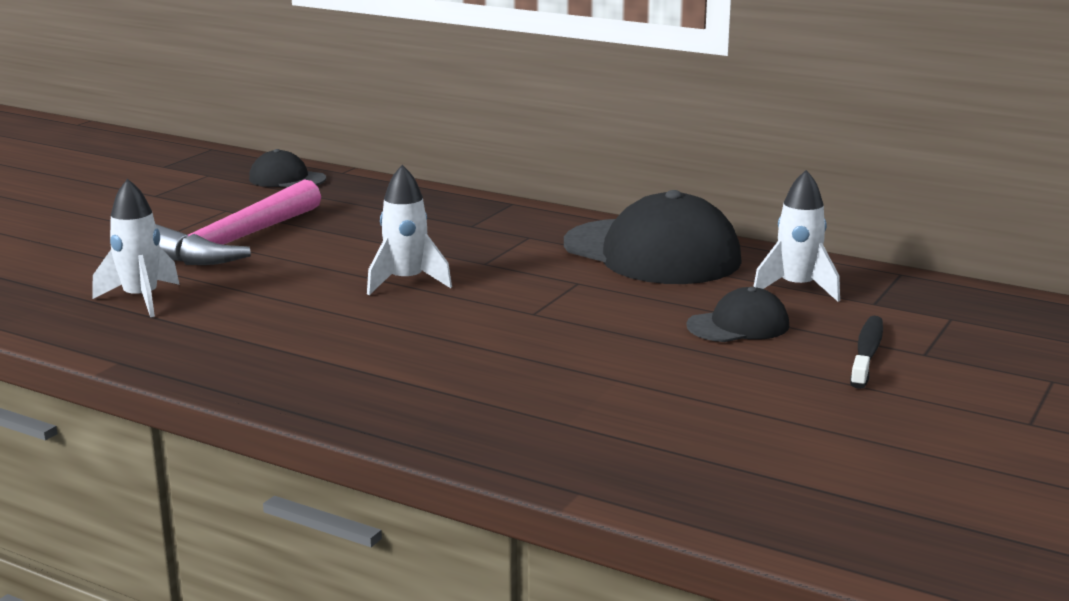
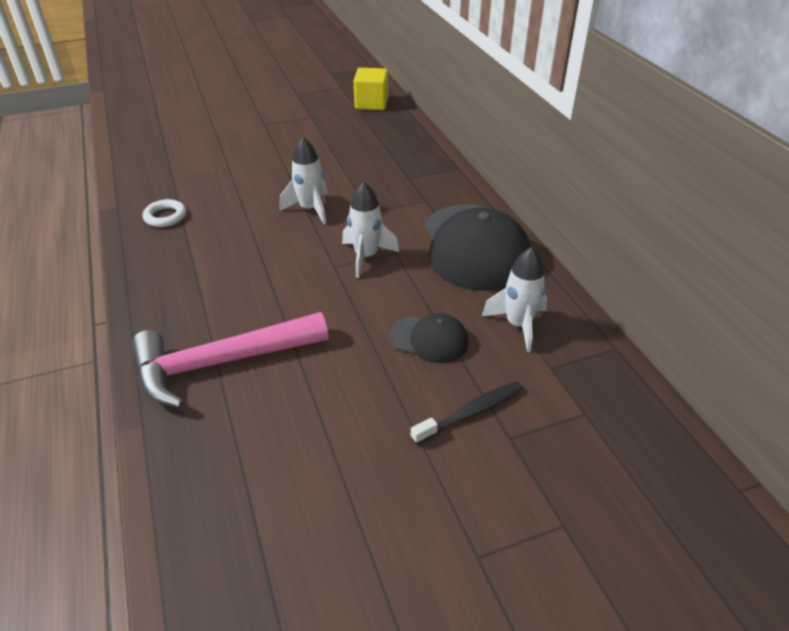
camera: 40 degrees right, 20 degrees up
white rocket [92,179,180,317] -> white rocket moved to [342,181,399,278]
pink hammer [155,179,321,265] -> pink hammer moved to [131,312,328,408]
black cap [249,149,326,187] -> yellow cube [354,68,388,110]
none -> white ring [143,199,186,227]

